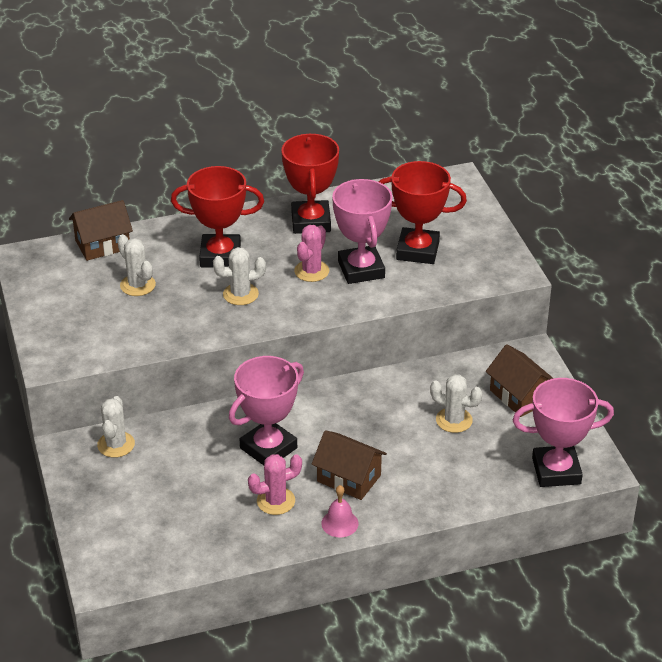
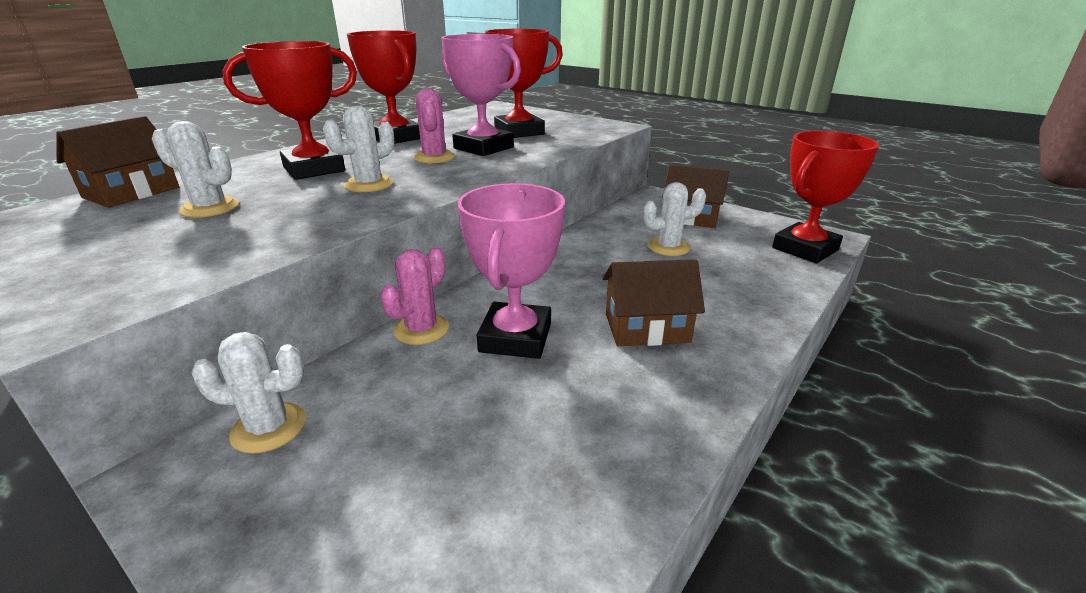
camera: 35 degrees left, 10 degrees down
white cactus [97,396,135,458] -> white cactus turned 60 degrees counterclockwise [192,332,306,454]
pink cactus [248,454,302,515] -> pink cactus moved to [381,247,449,345]
pink bell [321,485,359,537] -> none
pink trophy [513,378,614,487] -> red trophy [772,131,879,263]

